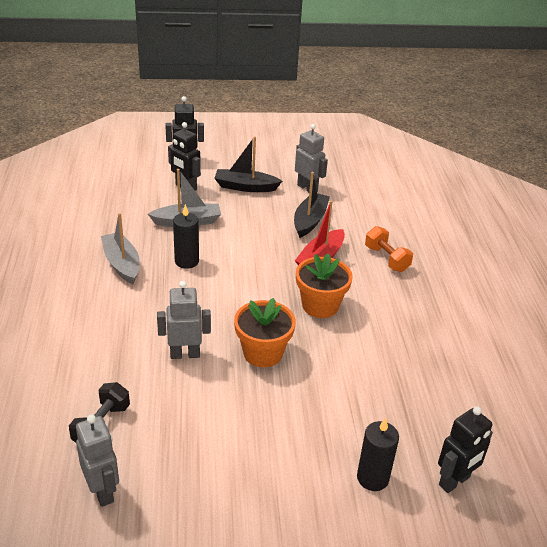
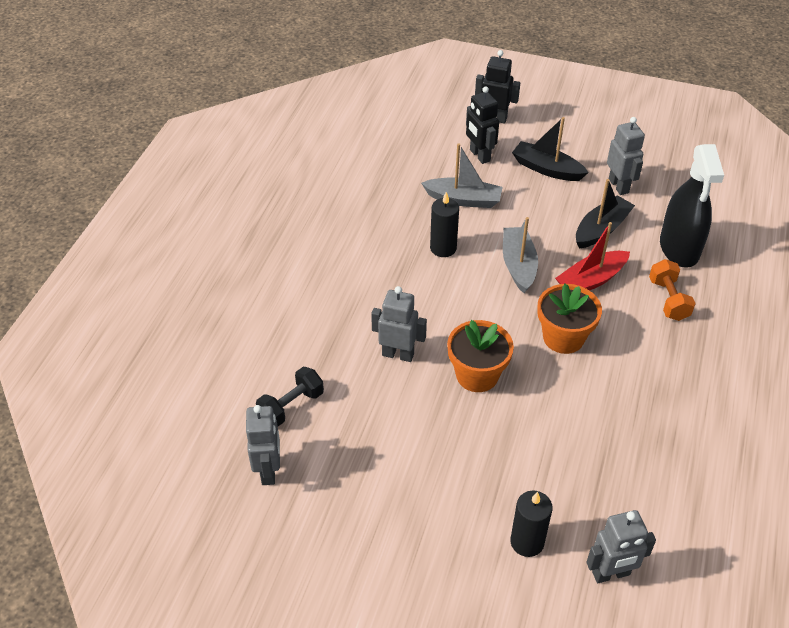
camera: 25 degrees right, 10 degrees up
grey boat [101,213,140,284] -> grey boat moved to [503,217,538,293]
black robot [438,406,493,493] -> grey robot [586,510,656,583]
none -> black spray bottle [660,144,724,268]

